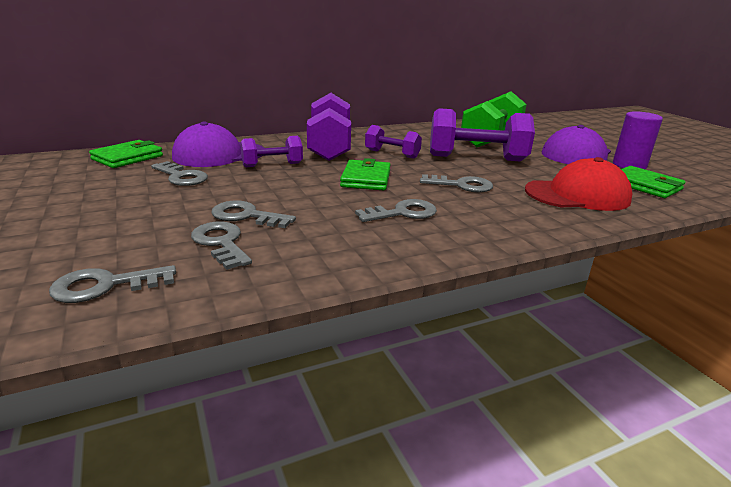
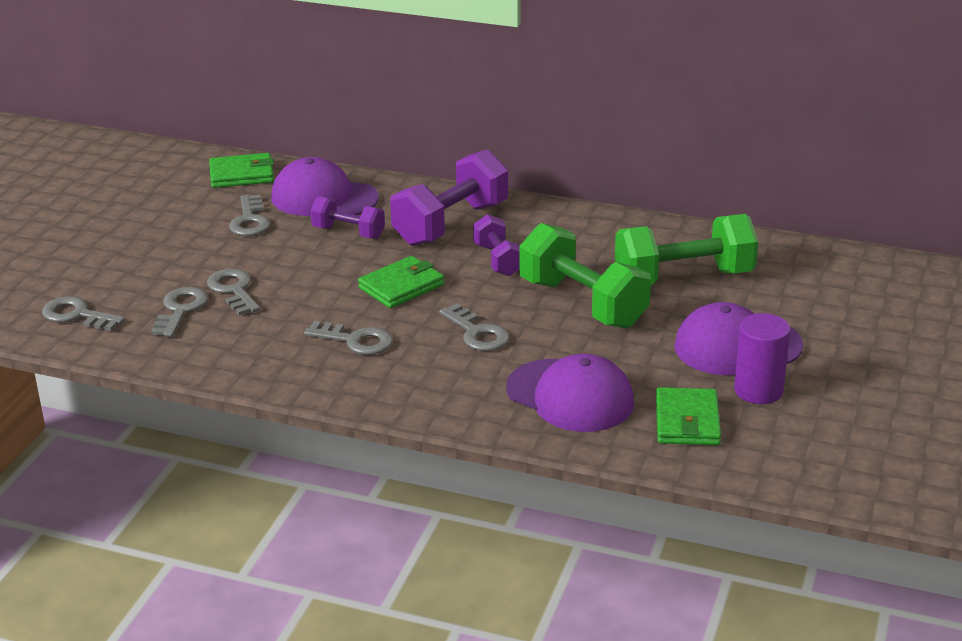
camera: 45 degrees right, 5 degrees up
purple dumbbell [430,108,535,161] -> green dumbbell [519,223,651,328]
red cap [525,157,633,211] -> purple cap [506,354,634,432]

